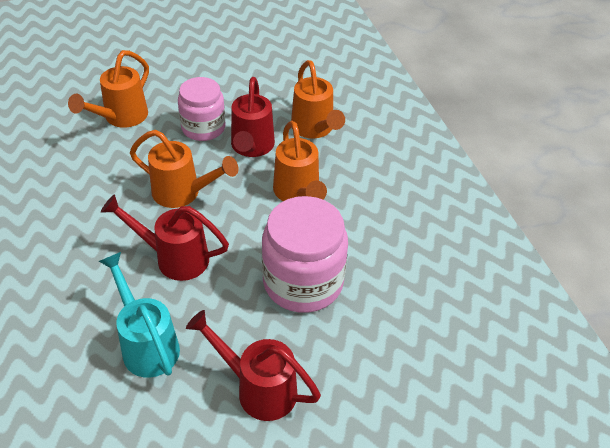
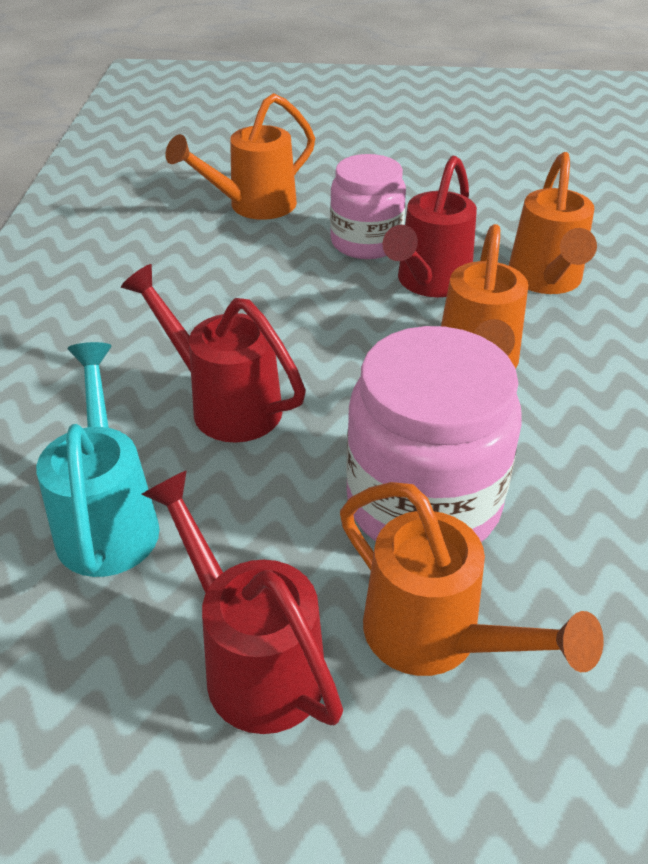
camera: 25 degrees right, 5 degrees down
orange watering can [130,130,239,208] -> orange watering can moved to [340,482,604,676]

